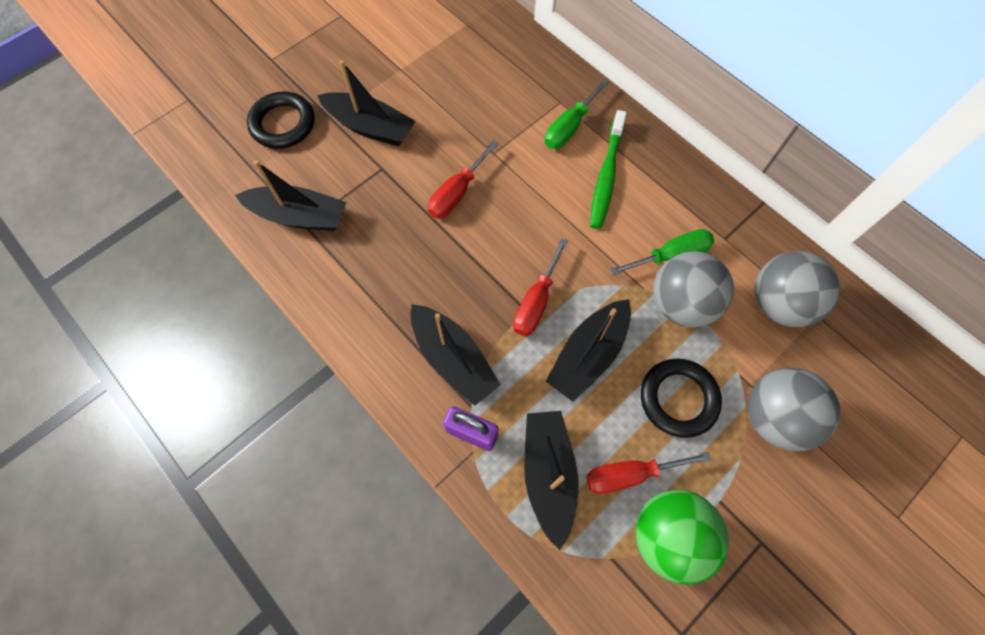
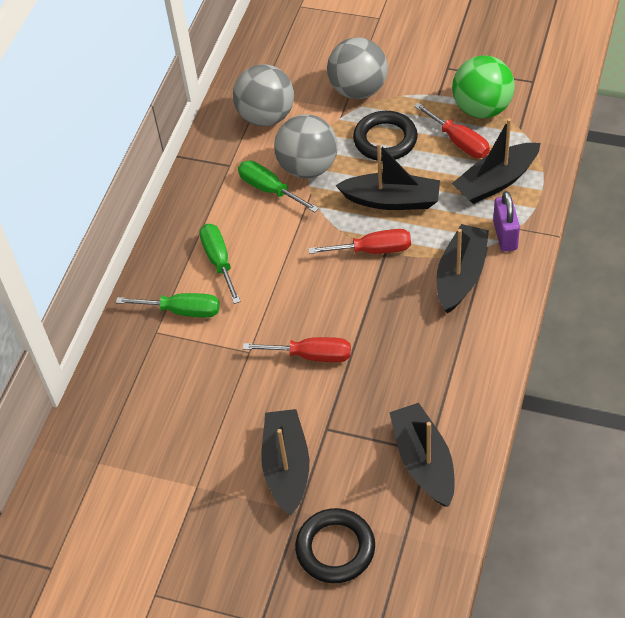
camera: 115 degrees left, 15 degrees down
green toothbrush [590,110,627,229] -> green screwdriver [199,224,241,304]

